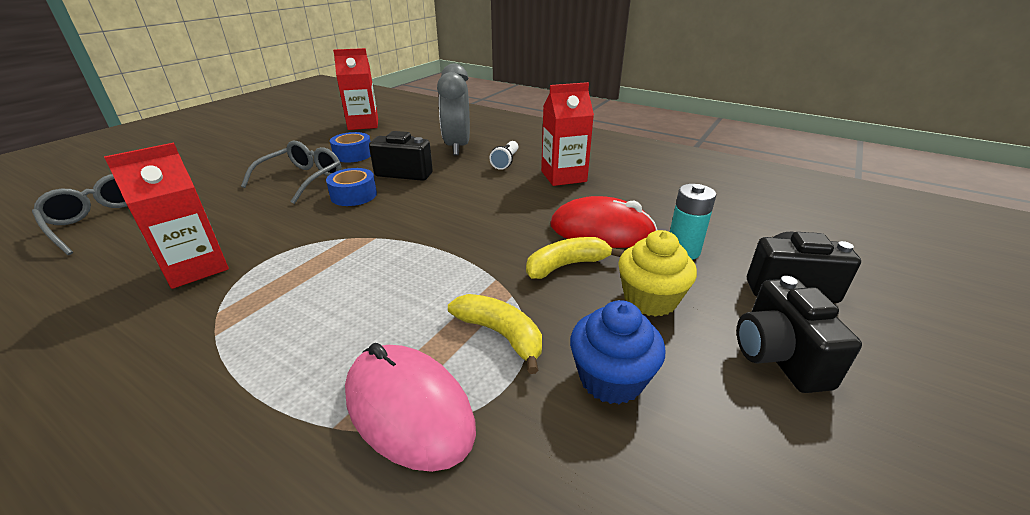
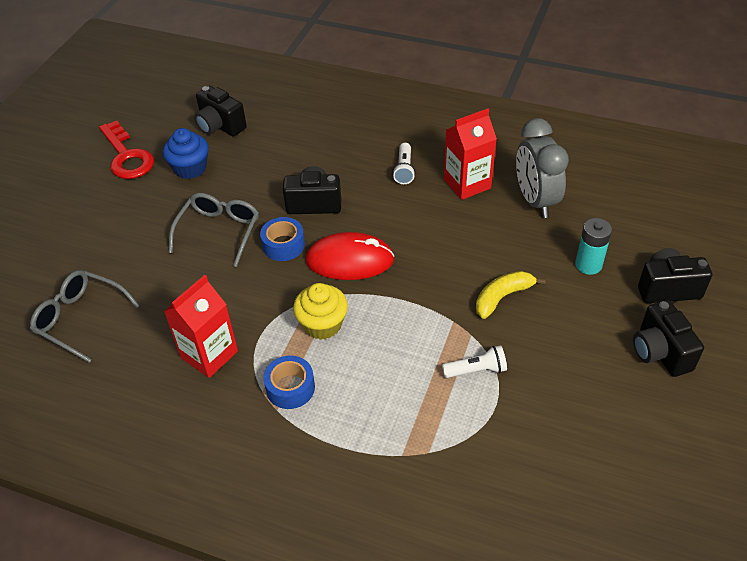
camera: 10 degrees left, 15 degrees up
blue tape [330,132,371,162] -> blue tape moved to [263,356,315,409]
red carton [333,48,378,130] -> black camera [194,86,247,136]
pink mouse [345,343,476,472] -> none
grey clock [437,63,470,155] -> grey clock moved to [516,118,569,218]
yellow banana [448,294,542,374] -> white flashlight [442,345,507,378]
red mouse [550,196,657,248] -> red mouse moved to [305,232,395,280]
blue cupcake [570,300,666,404] -> blue cupcake moved to [163,128,209,179]
yellow cupcake [618,230,697,317] -> yellow cupcake moved to [293,283,348,340]
none -> red key [99,121,154,179]

